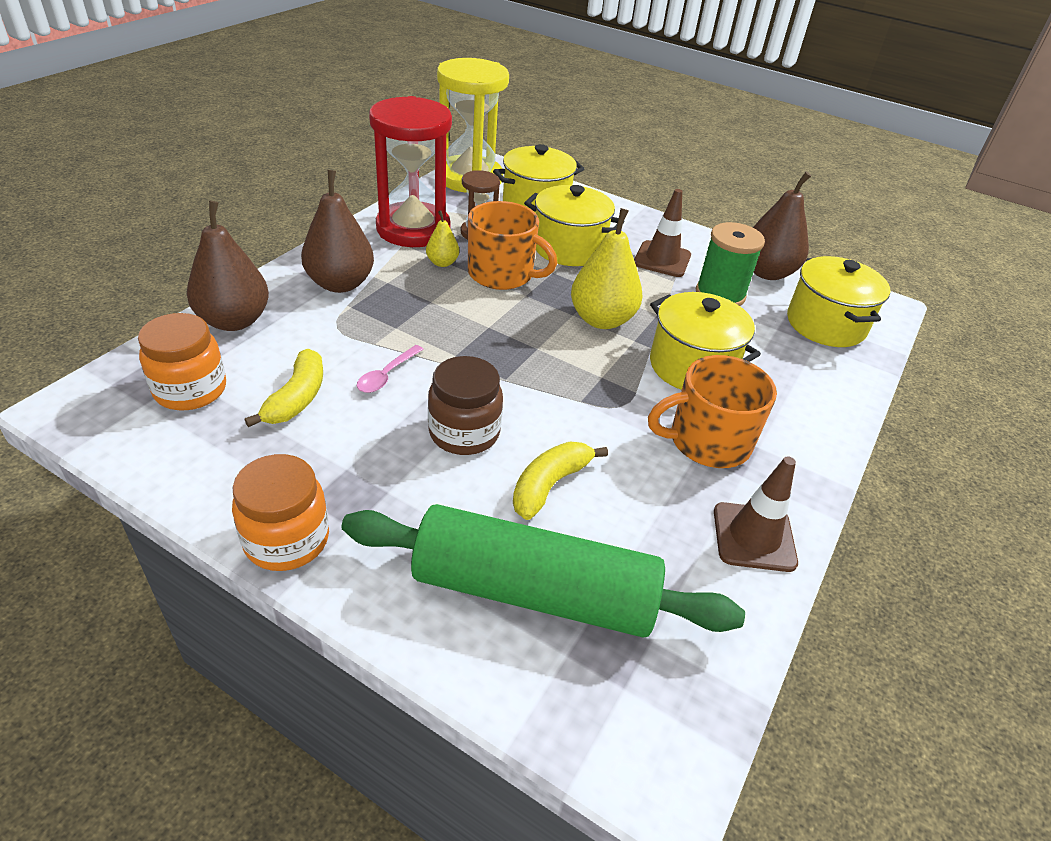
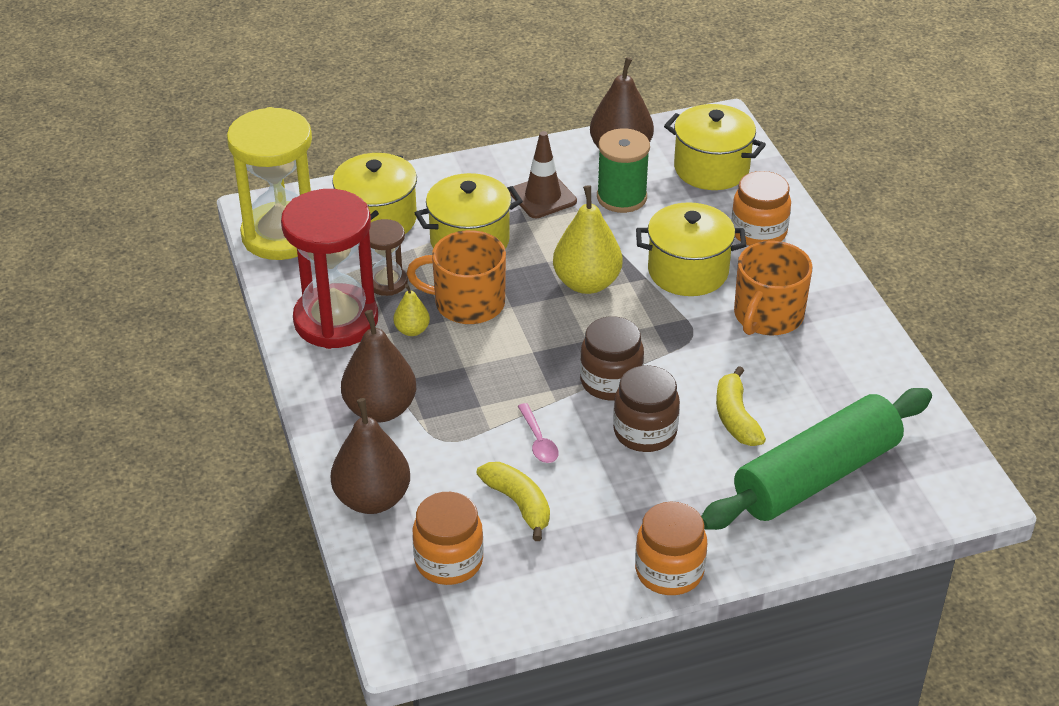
camera: 45 degrees left, 0 degrees up
orange mug [468,201,557,290] -> orange mug turned 150 degrees counterclockwise [406,230,506,324]
brown traffic cone [714,456,798,572] -> none
none -> brown jar [580,316,644,400]
none -> orange jar [731,171,791,246]

